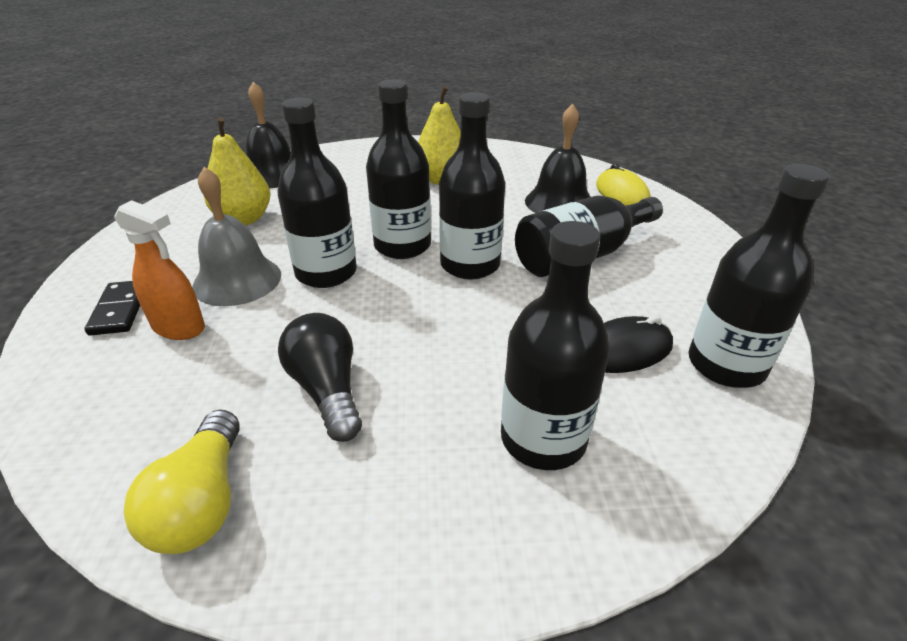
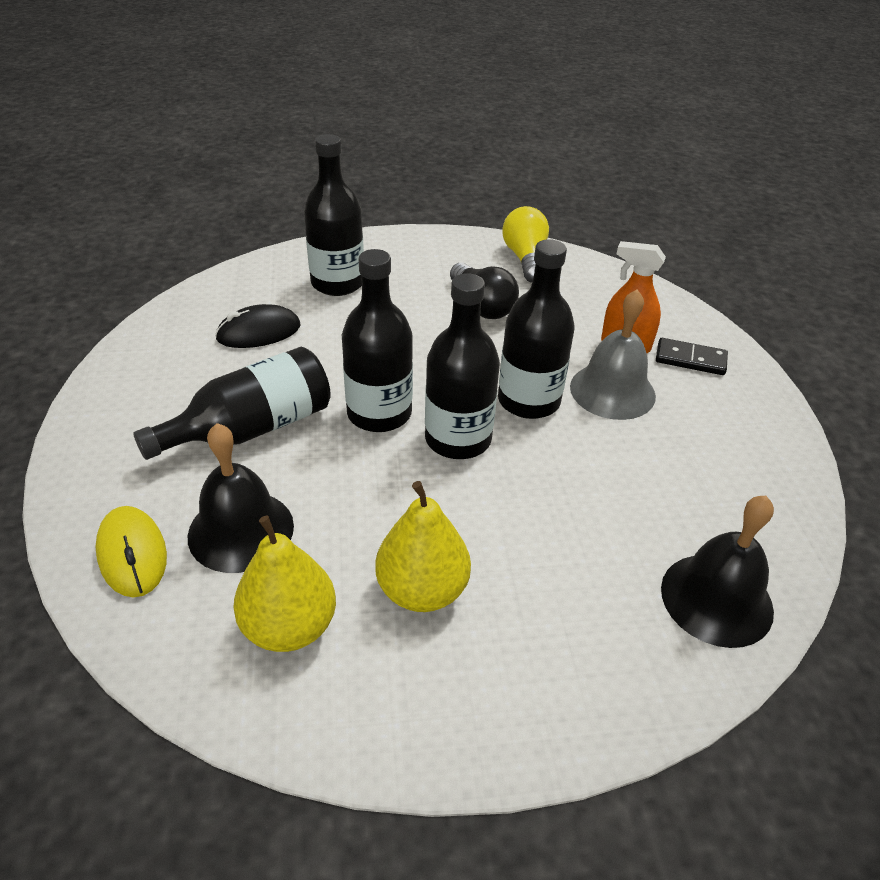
camera: 175 degrees right, 5 degrees up
black domino [85,281,140,336] -> black domino turned 60 degrees counterclockwise [656,338,728,375]
yellow pear [204,117,270,225] -> yellow pear moved to [233,515,336,652]
black bottle [689,164,829,388] -> none

